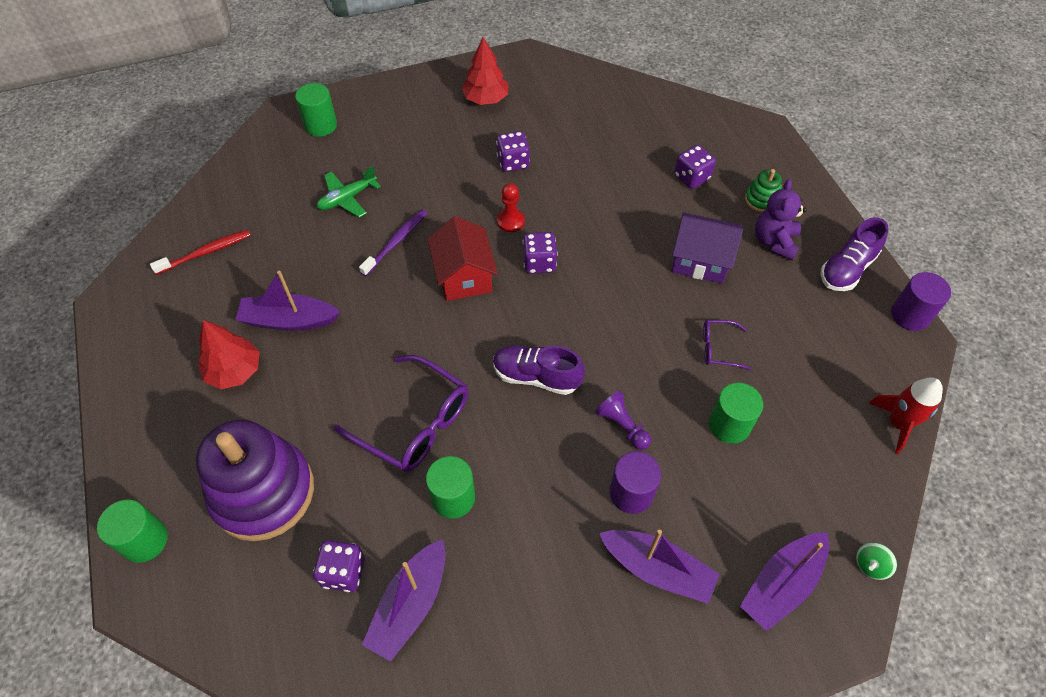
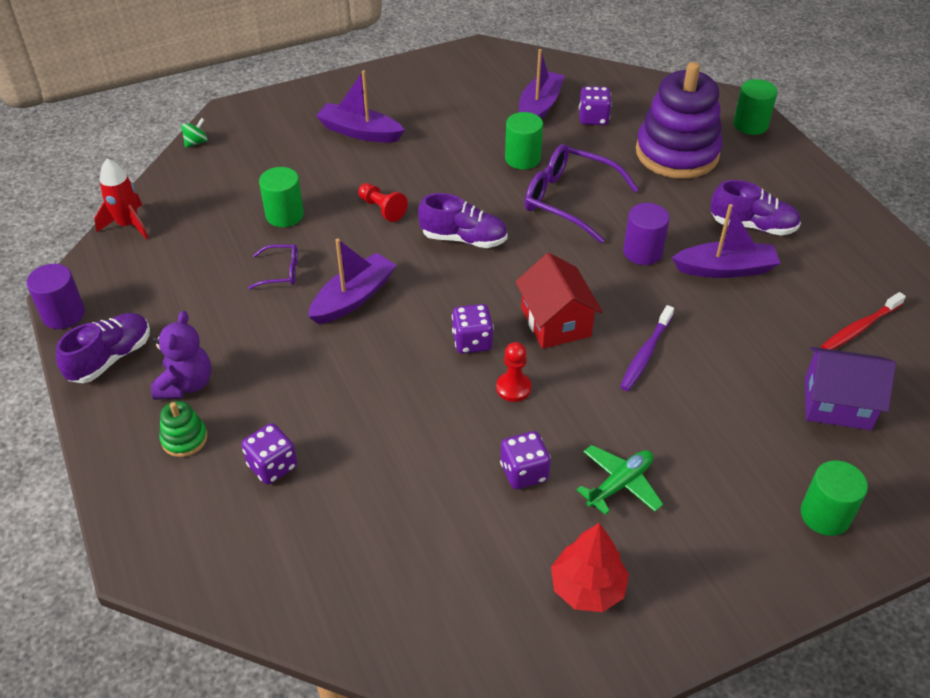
camera: 175 degrees right, 10 degrees down
red tree [198,320,260,389] -> purple shoe [710,180,801,236]
green plane [317,166,381,217] -> green plane moved to [577,445,663,515]
purple pawn [595,391,651,450] -> red pawn [358,183,408,222]
purple cylinder [610,451,661,514] -> purple cylinder moved to [623,203,670,265]
purple house [672,212,743,284] -> purple house moved to [805,347,896,430]
purple boat [740,532,829,631] -> purple boat moved to [308,239,397,324]

